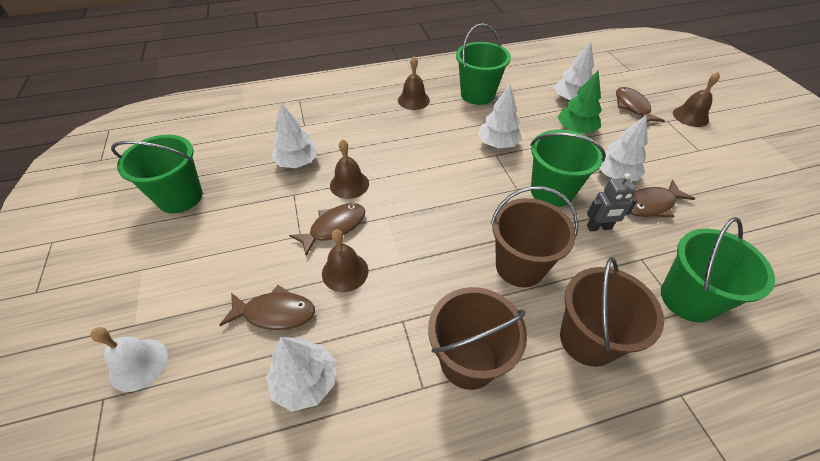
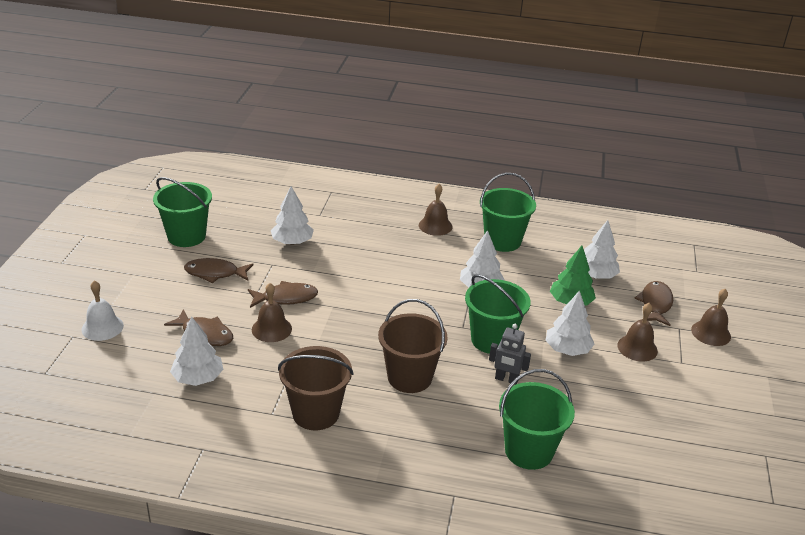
camera: 25 degrees right, 15 degrees down
brown bell [330,139,369,199] -> brown bell moved to [617,303,658,362]
brown bucket [560,257,664,367] -> none
brown fish [631,180,695,218] -> brown fish moved to [184,258,253,283]

